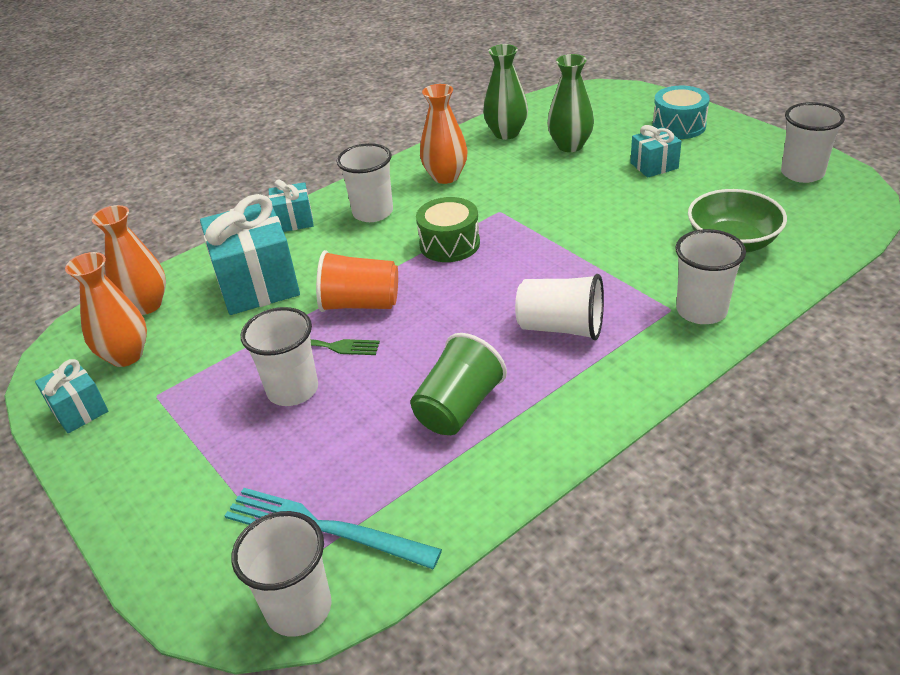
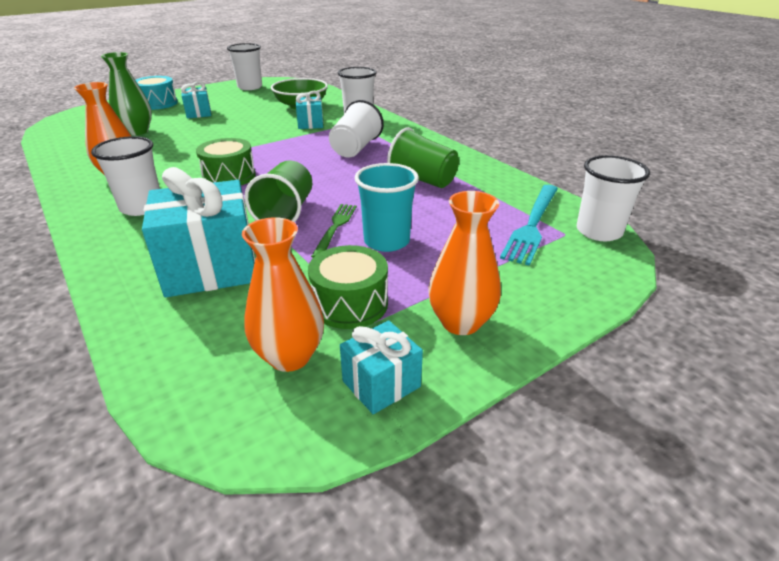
camera: 90 degrees left, 5 degrees down
orange vase [92,205,166,315] -> orange vase moved to [428,191,501,335]
white cup [241,307,318,406] -> turquoise cup [354,163,419,252]
turquoise gift [268,179,314,232] -> turquoise gift moved to [296,91,323,129]
orange cup [316,250,398,312] -> green cup [244,160,312,223]
green vase [483,44,528,140] -> none
none -> green drum [308,245,388,329]

